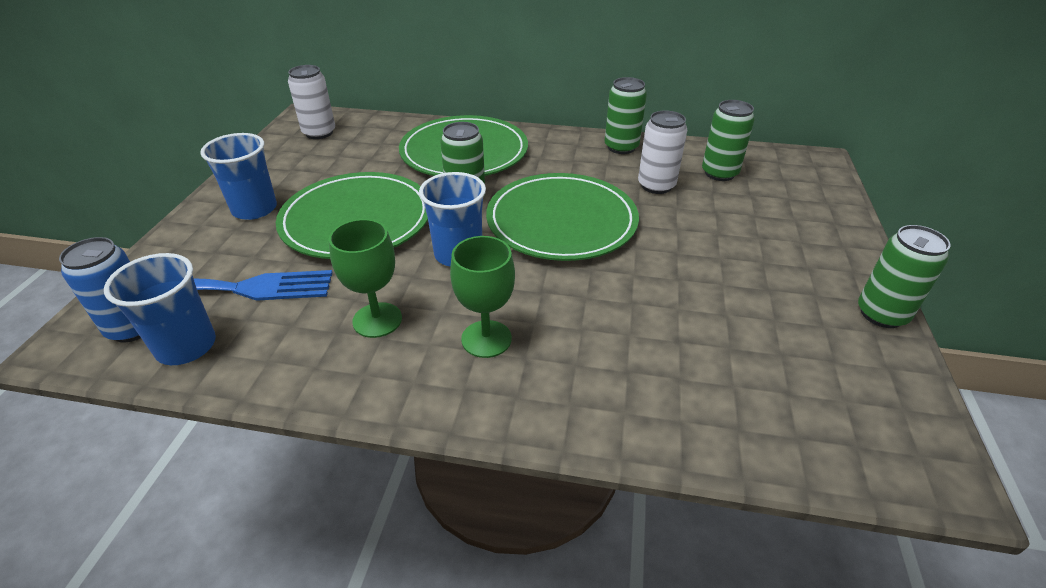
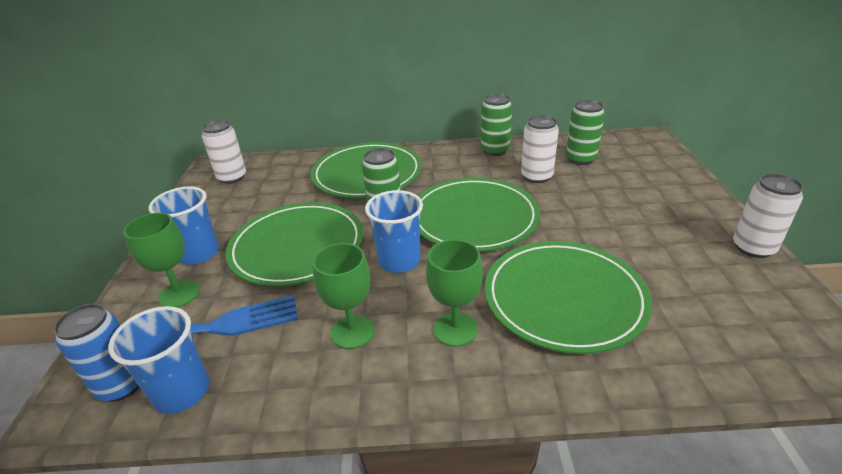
camera: 10 degrees left, 5 degrees down
green can [858,225,951,328] -> white can [733,174,803,258]
none -> green goblet [123,213,200,307]
none -> green plate [485,241,652,354]

